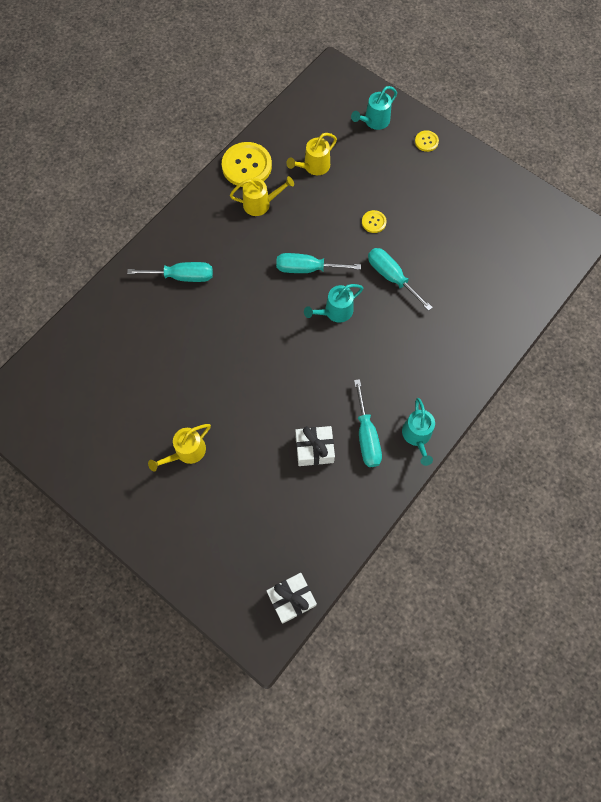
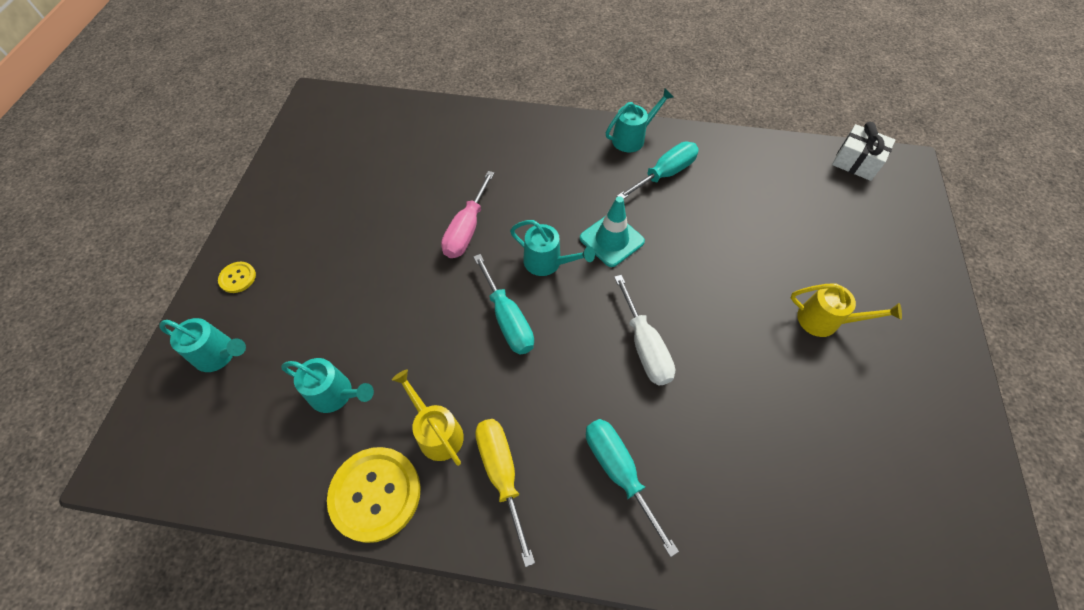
camera: 120 degrees left, 10 degrees down
yellow watering can [286,133,337,175] -> turquoise watering can [281,358,374,413]
white gift [295,426,335,466] -> none
yellow button [362,210,387,233] -> none
turquoise screwdriver [368,248,433,311] -> pink screwdriver [441,171,495,258]
none -> yellow screwdriver [475,419,535,567]
none -> turquoise traffic cone [580,196,645,267]
none -> white screwdriver [614,275,675,385]

